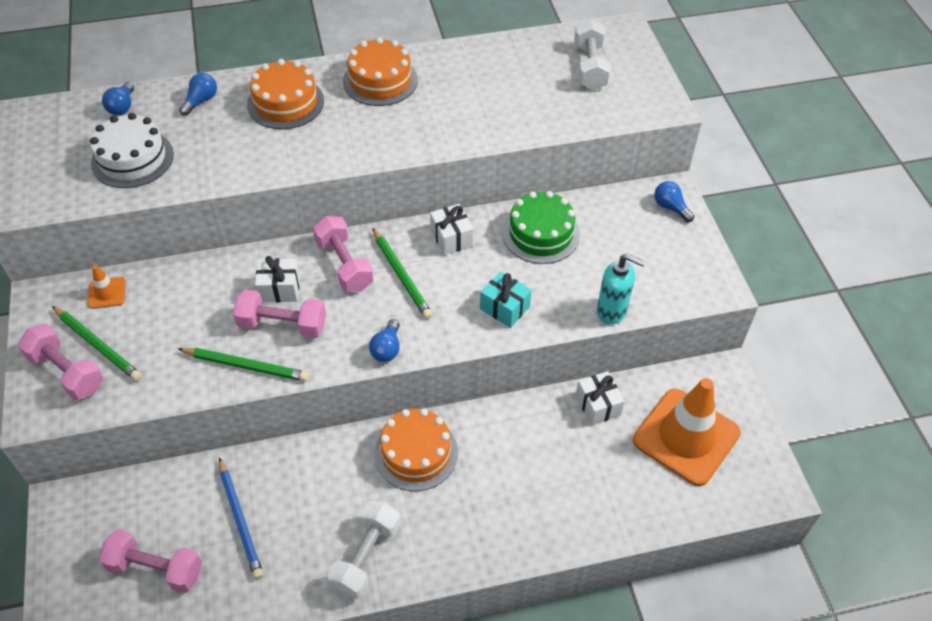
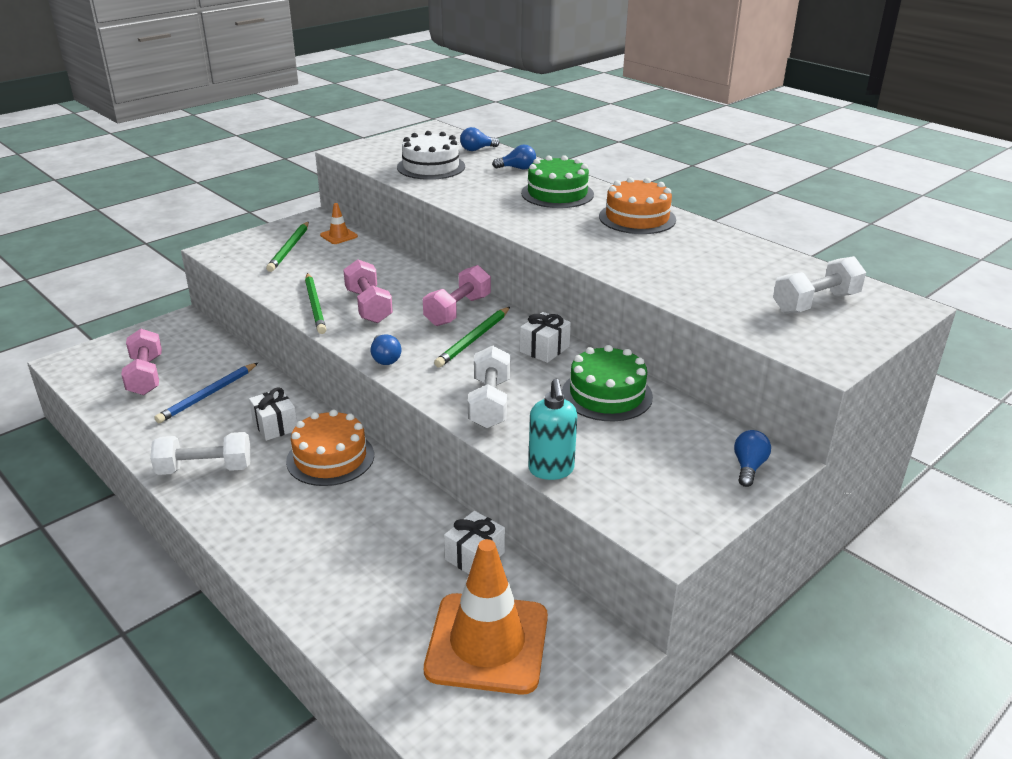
camera: 60 degrees right, 20 degrees down
pink dumbbell [18,324,103,400] -> none
orange cake [247,59,324,129] -> green cake [521,155,594,208]
white gift [255,256,300,302] -> white gift moved to [249,387,297,441]
blue light bulb [369,319,400,362] -> blue light bulb turned 90 degrees counterclockwise [371,334,401,365]
turquoise gift [480,271,532,328] -> white dumbbell [468,346,511,428]

